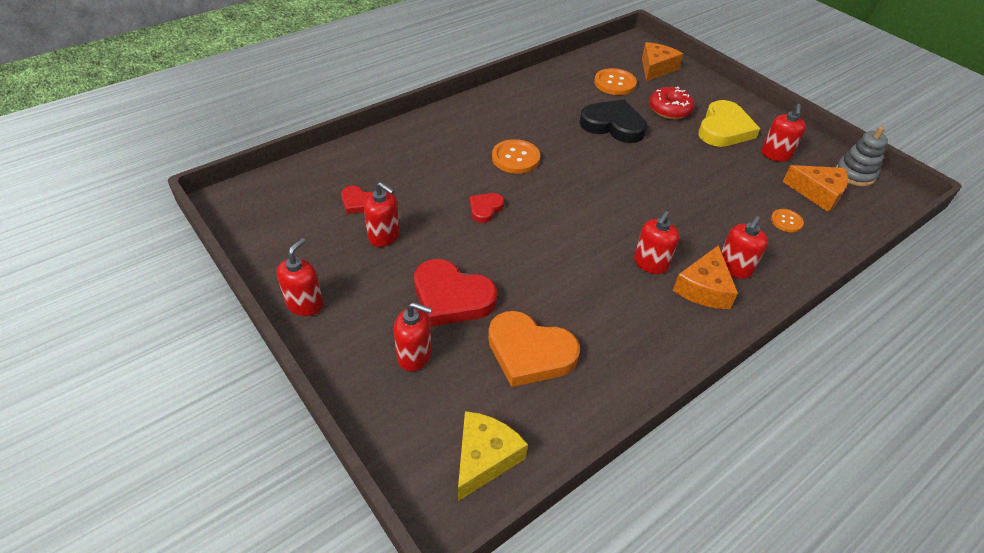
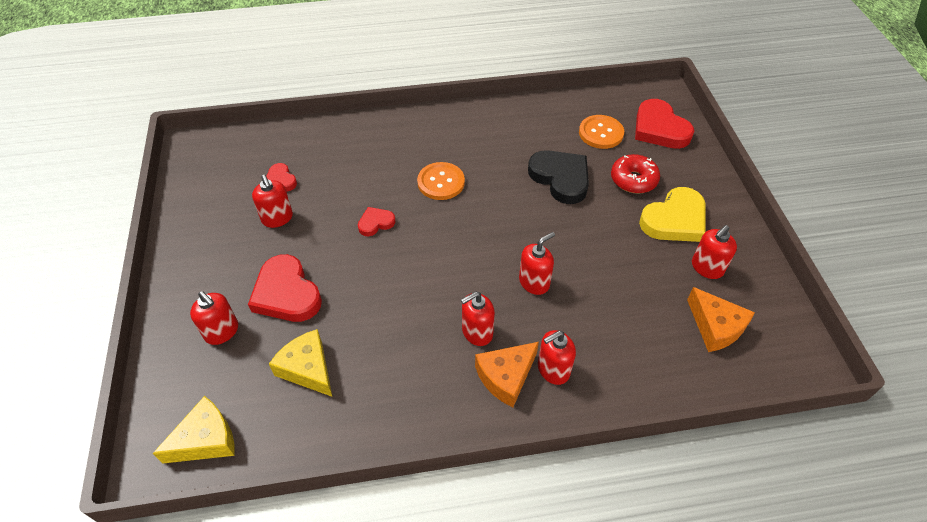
camera: 30 degrees right, 5 degrees up
red soap dispenser [277,238,323,316] -> red soap dispenser moved to [519,232,555,295]
orange heart [488,311,580,387] -> yellow cheese [269,329,332,397]
orange cheese [642,42,683,81] -> red heart [635,99,694,149]
orange button [771,209,804,232] -> none
grey stacking toy [836,126,888,186] -> none

